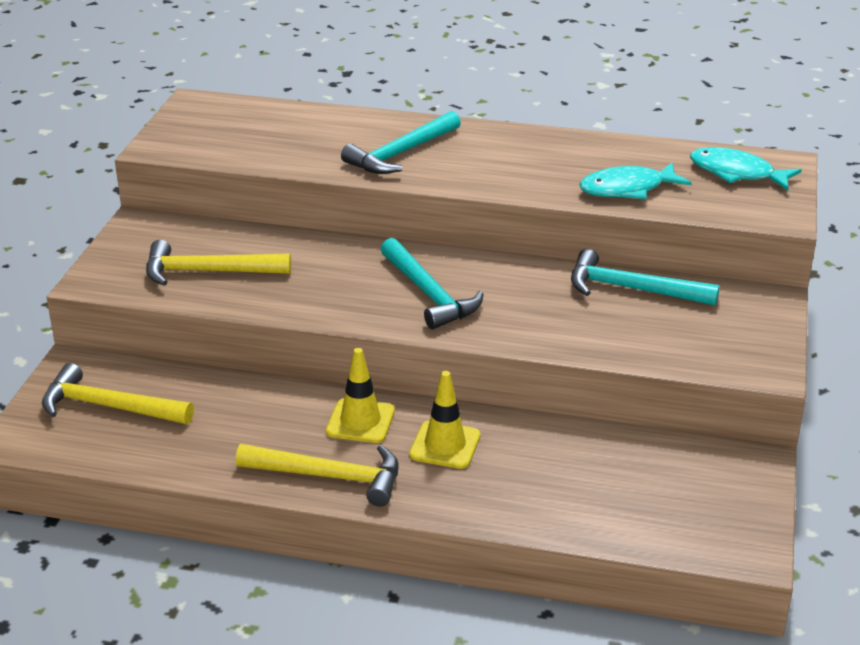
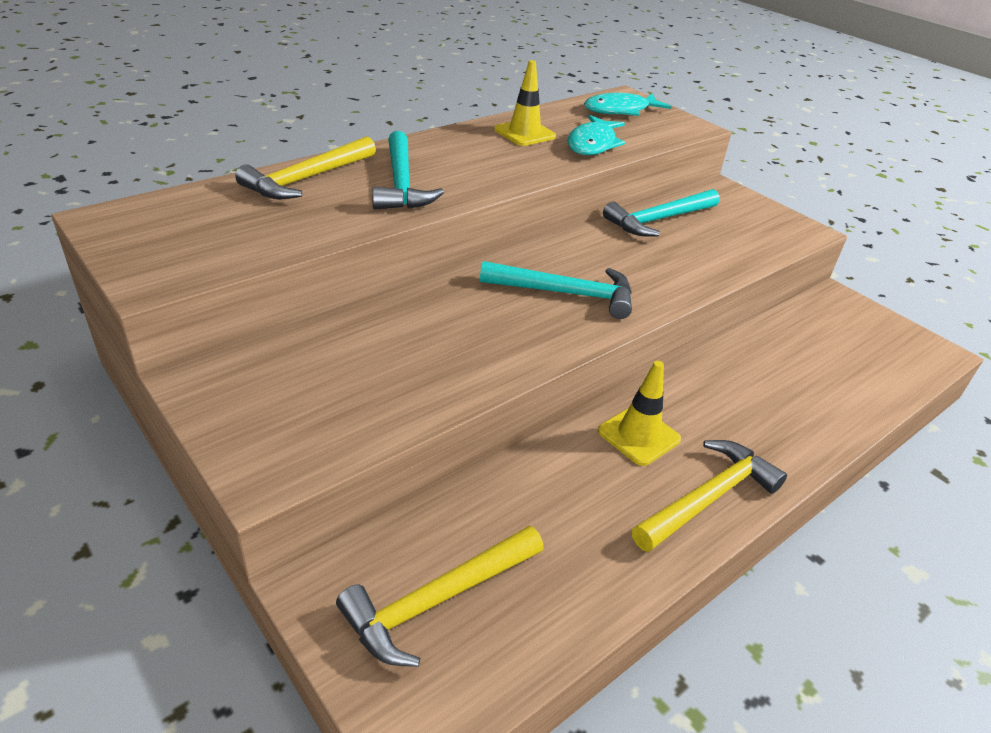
camera: 55 degrees left, 5 degrees up
yellow hammer [146,240,291,286] -> yellow hammer moved to [235,136,376,199]
yellow traffic cone [409,371,481,469] -> yellow traffic cone moved to [494,60,556,146]

